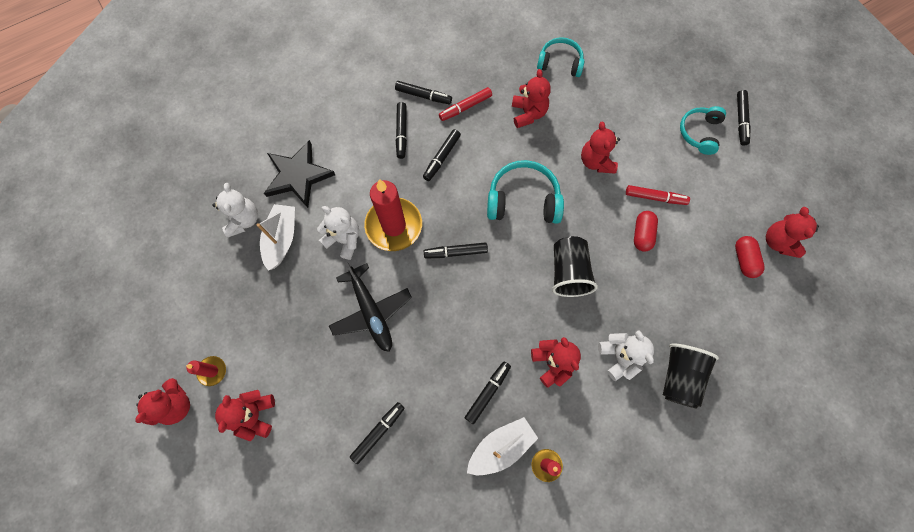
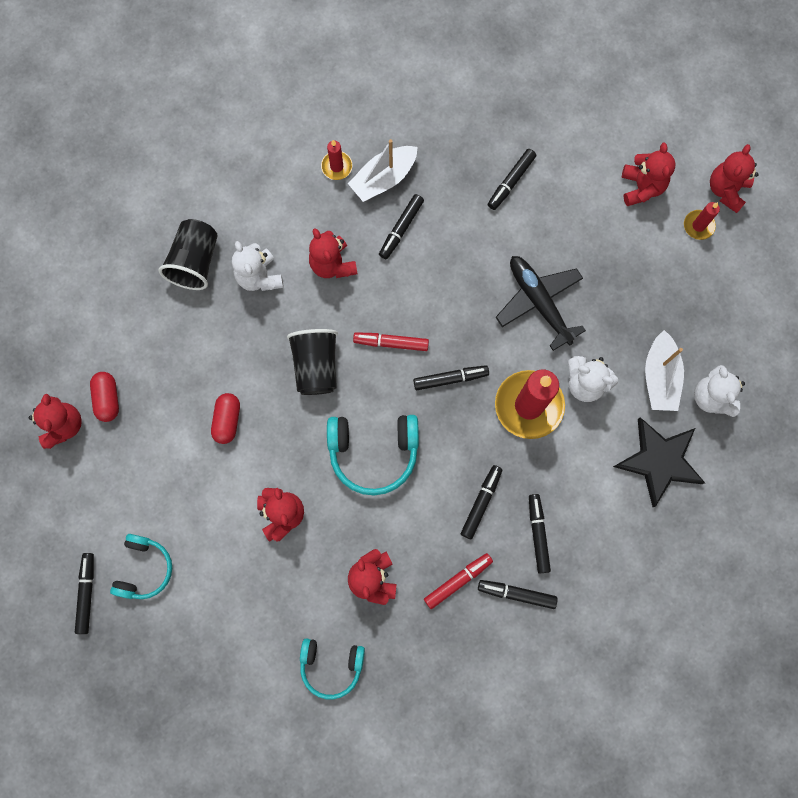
camera: 175 degrees right, 5 degrees up
red marker [626,185,690,205] -> red marker moved to [353,332,429,351]

